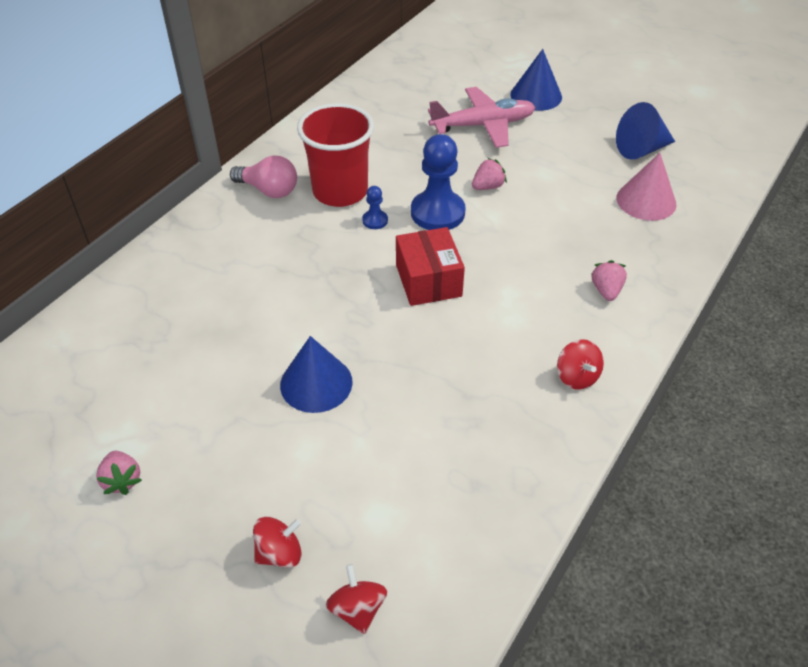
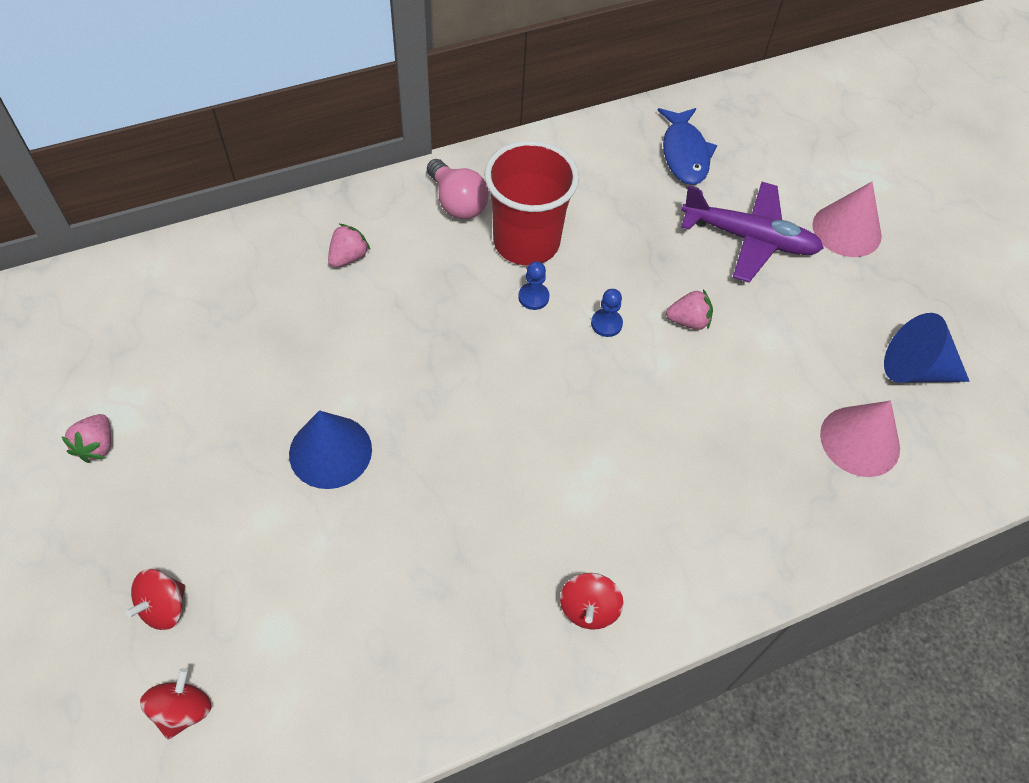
camera: 30 degrees right, 10 degrees up
red spinning top [253,517,302,568] -> red spinning top turned 120 degrees clockwise [126,569,185,630]
red box [396,227,465,306] -> none
blue pawn [411,134,465,230] -> blue pawn [591,289,623,337], size x0.46
pink plane [428,87,536,148] -> purple plane [681,182,824,283]
blue cone [510,49,562,111] -> pink cone [812,182,882,257]
pink strawberry [592,260,627,301] -> pink strawberry moved to [328,224,370,267]
none -> blue fish [657,108,717,185]

